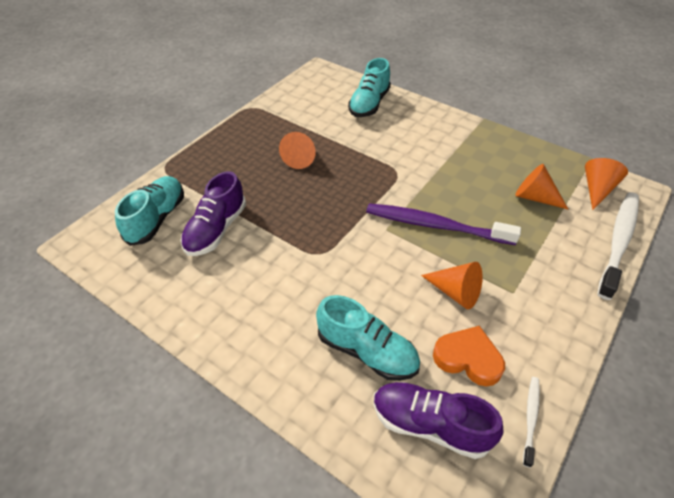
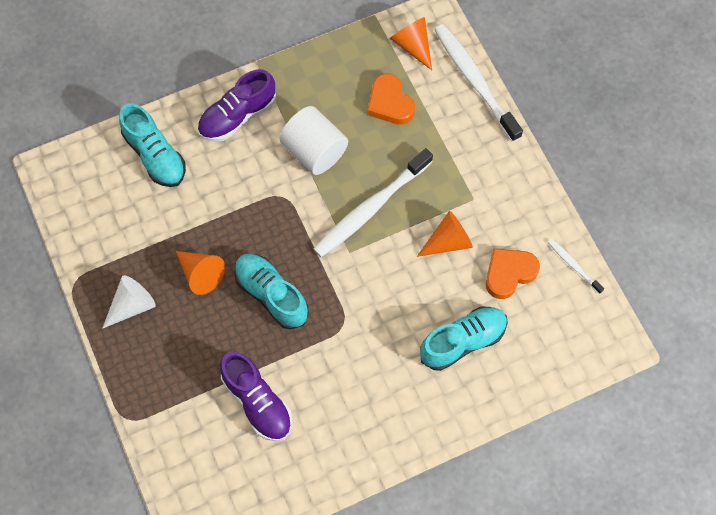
camera: 60 degrees left, 20 degrees up
turquoise shoe [115,176,184,246] -> turquoise shoe moved to [234,254,309,330]
purple toothbrush [366,203,521,245] -> white toothbrush [313,148,433,257]
purple shoe [374,382,504,459] -> purple shoe moved to [197,69,276,142]
orange cone [515,164,568,209] -> orange heart [367,73,415,125]
none -> white cone [102,276,155,329]
none -> white cylinder [279,106,348,175]

